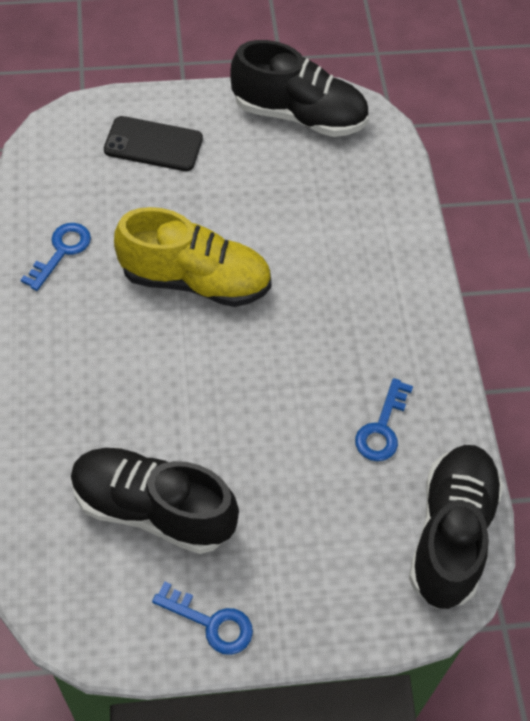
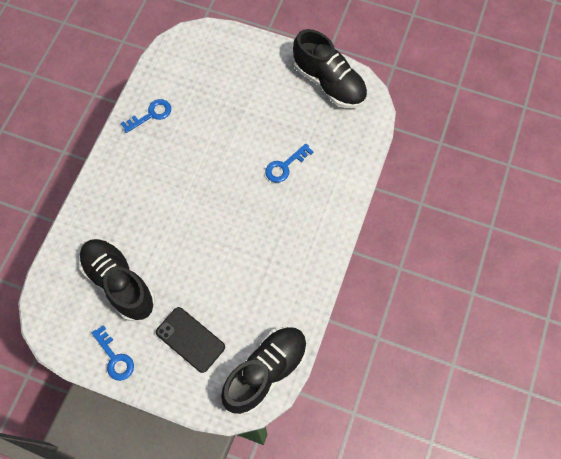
camera: 30 degrees right, 10 degrees up
black phone [104,116,203,171] -> black phone moved to [156,307,225,373]
yellow shoe [114,207,272,307] -> none
blue key [355,378,413,461] -> blue key moved to [265,143,313,183]

